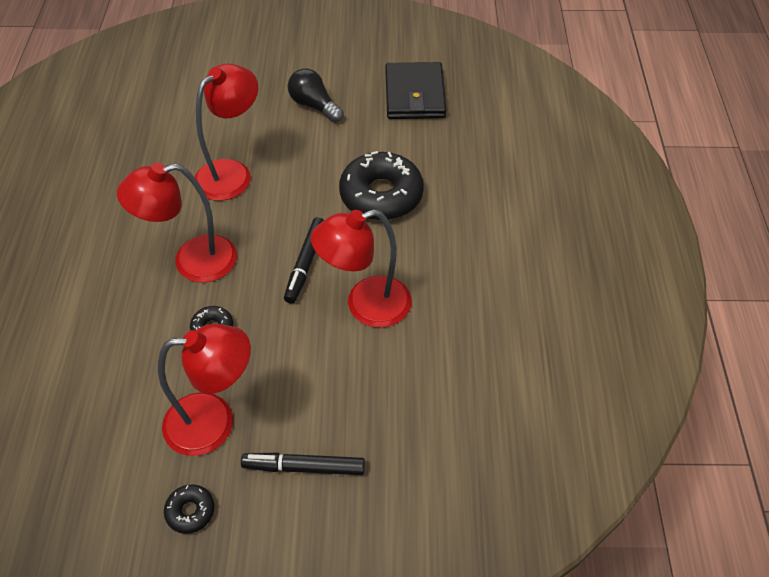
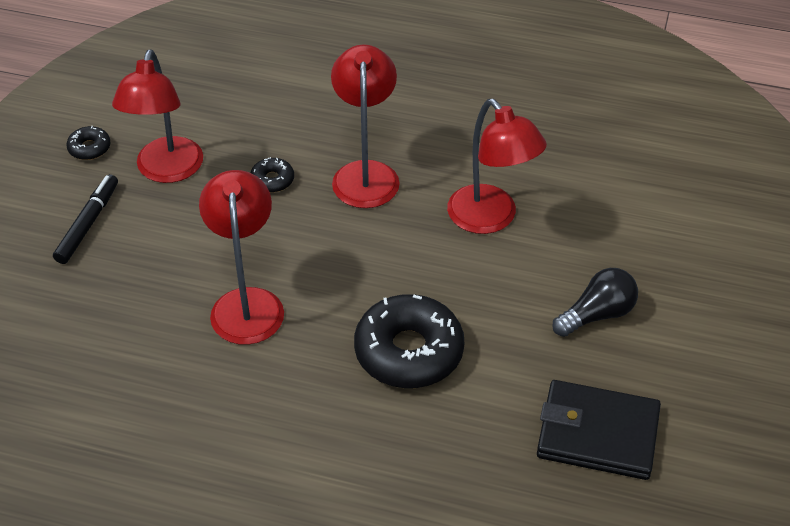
camera: 105 degrees right, 5 degrees down
black marker [284,217,324,303] -> none

